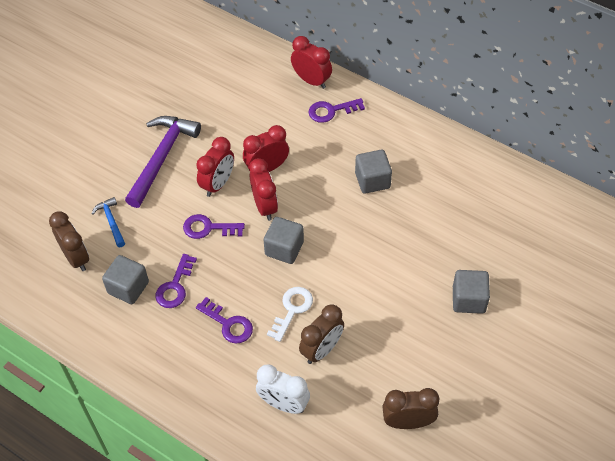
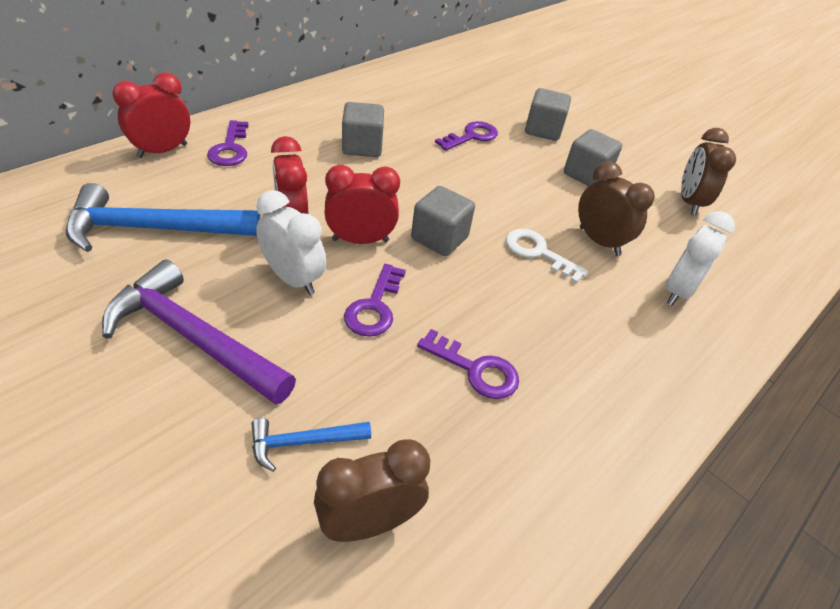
camera: 85 degrees left, 10 degrees down
grey cube [102,255,149,304] -> grey cube moved to [564,129,622,186]
red clock [196,137,234,197] -> white clock [256,190,326,295]
purple key [196,297,253,344] -> purple key moved to [435,121,498,151]
none -> blue hammer [66,183,260,252]

